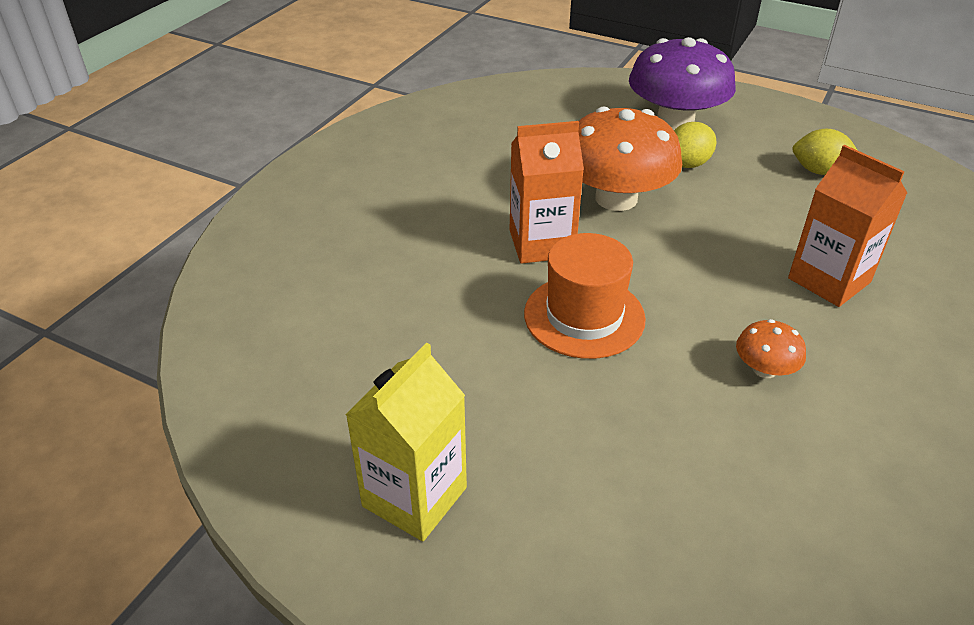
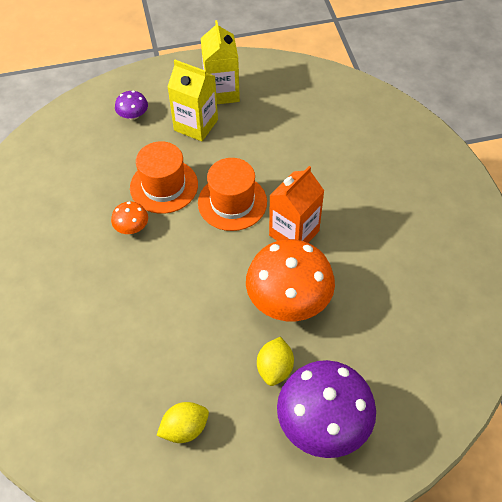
camera: 140 degrees right, 15 degrees up
orange carton [788,145,907,307] -> none
none -> purple mushroom [115,90,148,120]
none -> orange hat [130,141,198,214]
none -> yellow carton [167,60,218,141]

